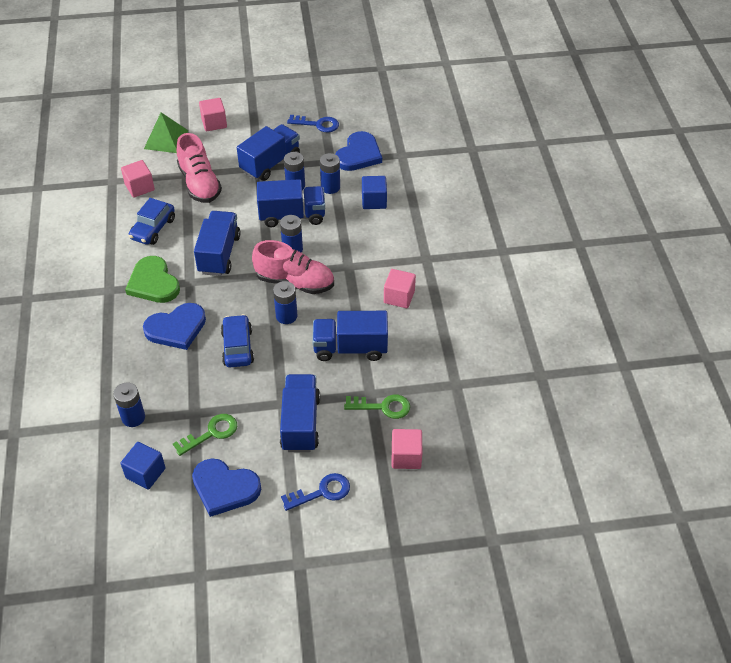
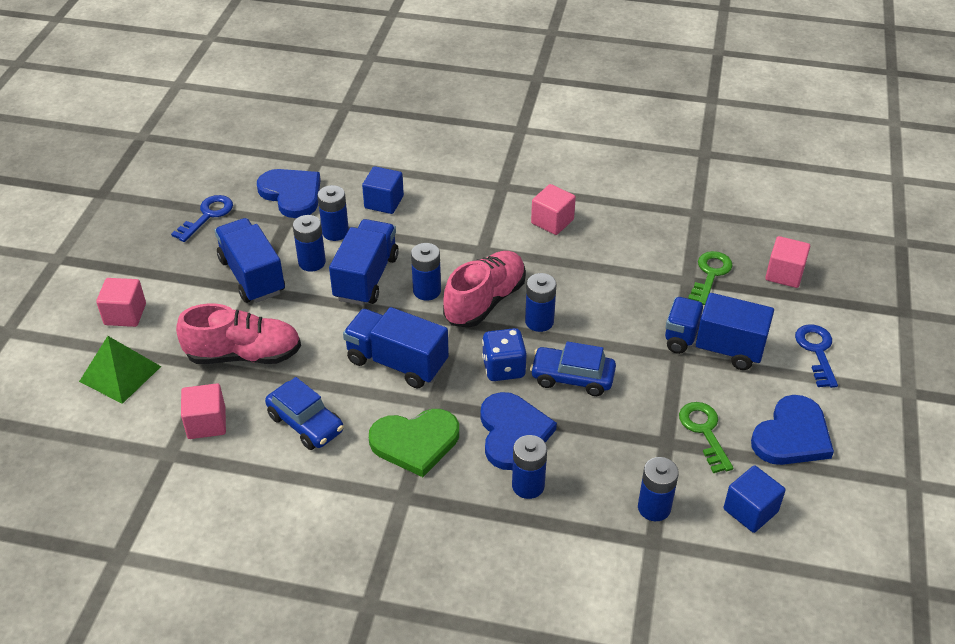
camera: 70 degrees left, 5 degrees down
blue truck [312,311,388,361] -> none
none -> blue dice [482,328,527,381]
none -> blue battery [512,435,547,499]

